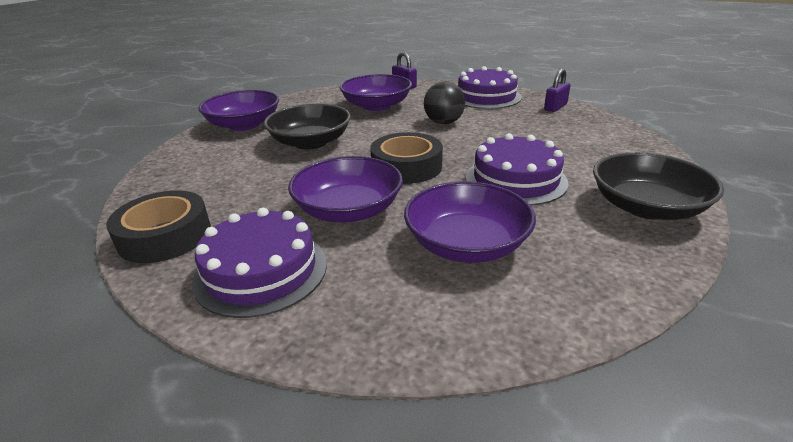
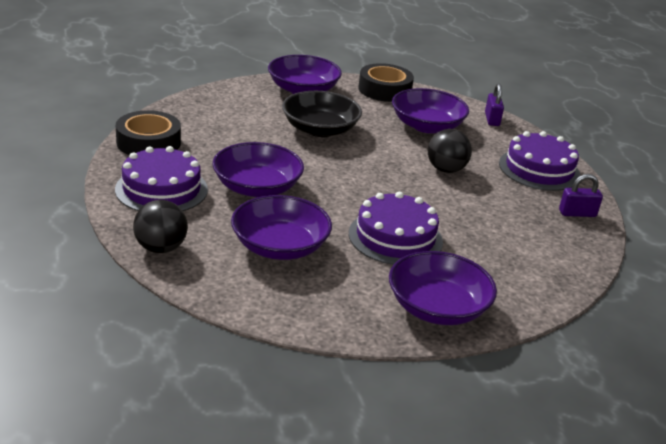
camera: 40 degrees right, 0 degrees up
black tape [370,132,443,184] -> black tape moved to [358,63,414,102]
black bowl [593,152,724,220] -> purple bowl [389,251,497,325]
none -> black ball [133,200,188,253]

